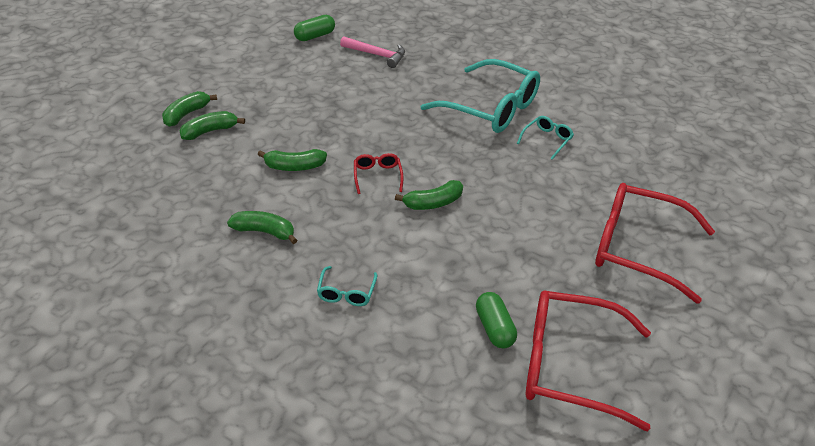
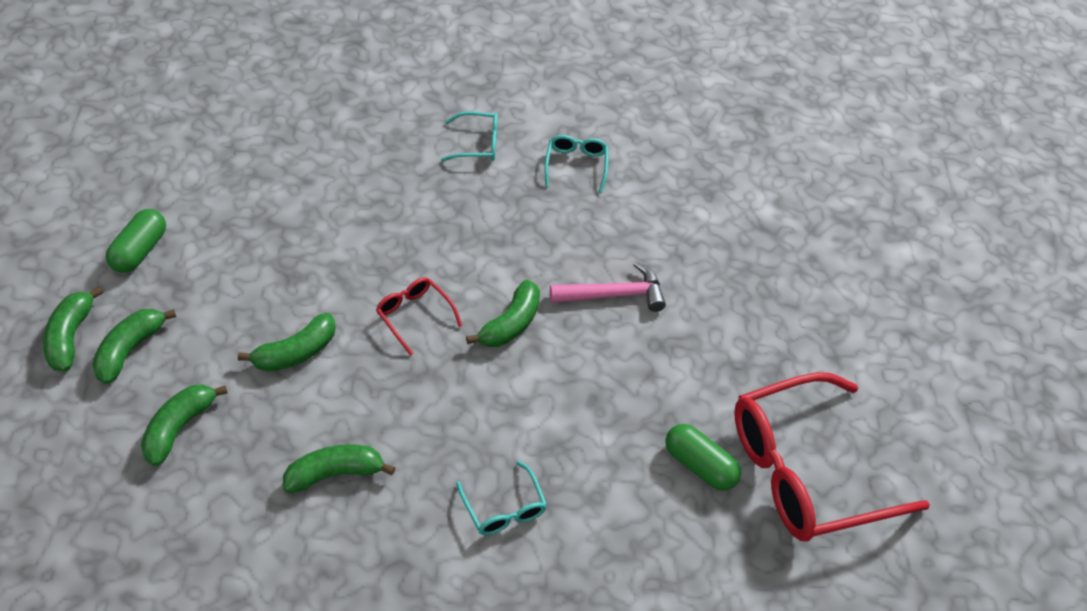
camera: 35 degrees left, 10 degrees up
green capsule [294,15,335,41] -> green capsule moved to [106,209,166,273]
pink hammer [340,36,405,68] -> pink hammer moved to [550,261,666,312]
turquoise glasses [421,59,540,133] -> turquoise glasses [441,112,498,162], size x0.44
red glasses [595,183,715,304] -> none
none -> green banana [141,384,228,466]

